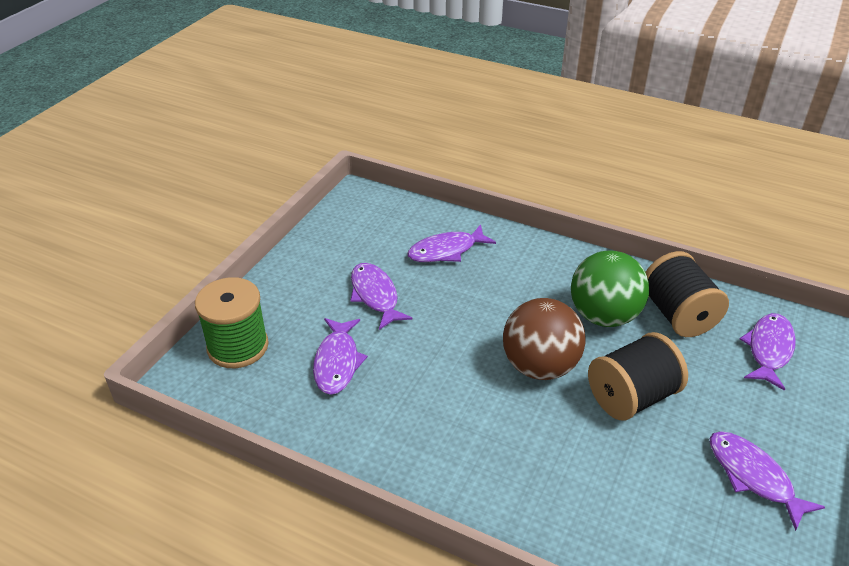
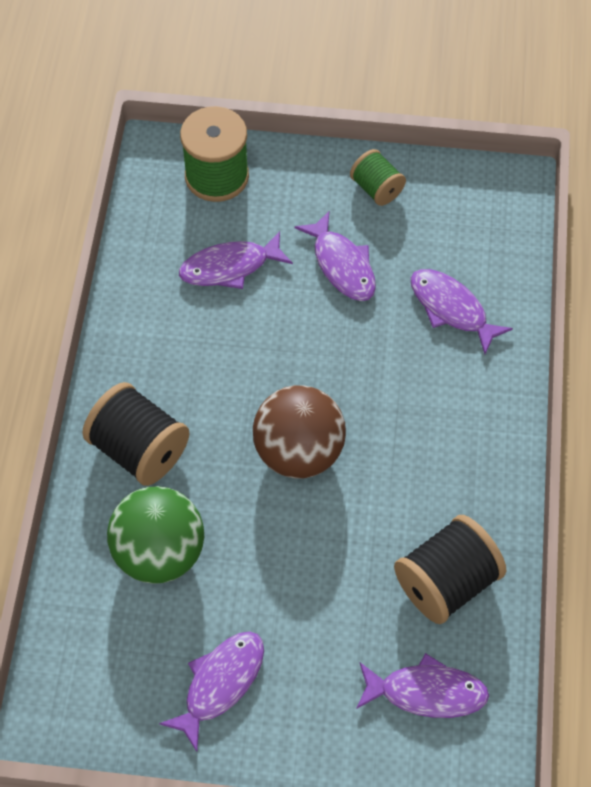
camera: 70 degrees right, 20 degrees up
purple fish [350,263,413,330] -> purple fish turned 105 degrees clockwise [295,211,376,301]
green ball [571,251,649,327] -> green ball moved to [107,486,204,584]
black spool [588,332,688,421] -> black spool moved to [82,382,190,486]
none -> green spool [350,149,406,206]

